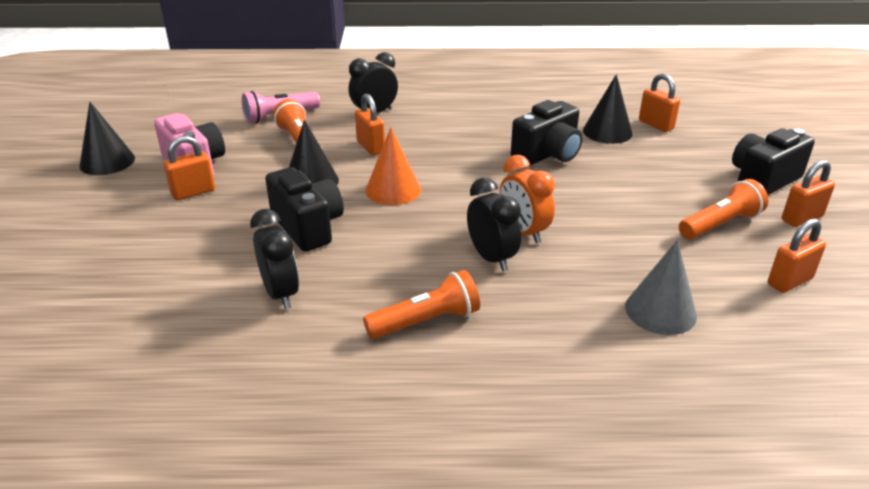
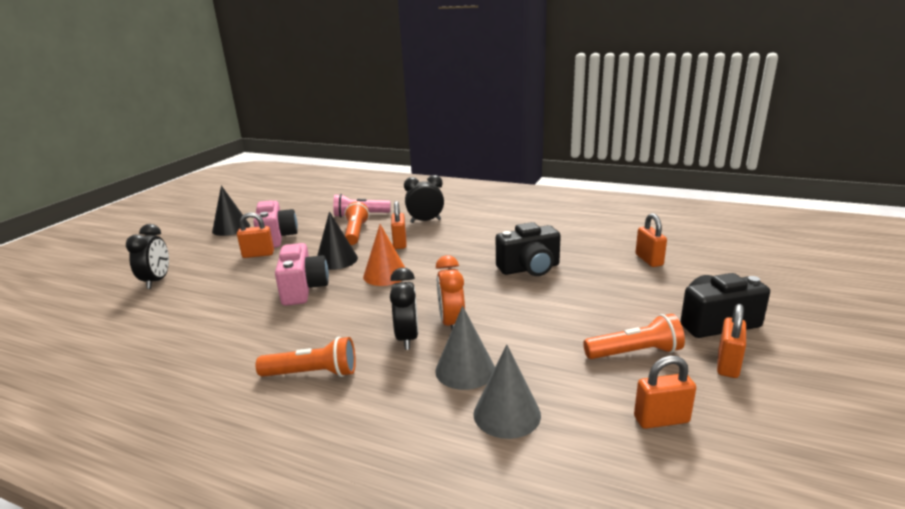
camera: 25 degrees right, 10 degrees down
black clock [250,209,299,309] -> black clock moved to [126,224,169,289]
black camera [265,167,344,252] -> pink camera [275,243,329,306]
black cone [583,74,633,144] -> none
orange padlock [782,160,835,227] -> orange padlock turned 60 degrees counterclockwise [717,304,746,378]
none -> grey cone [435,306,495,390]

